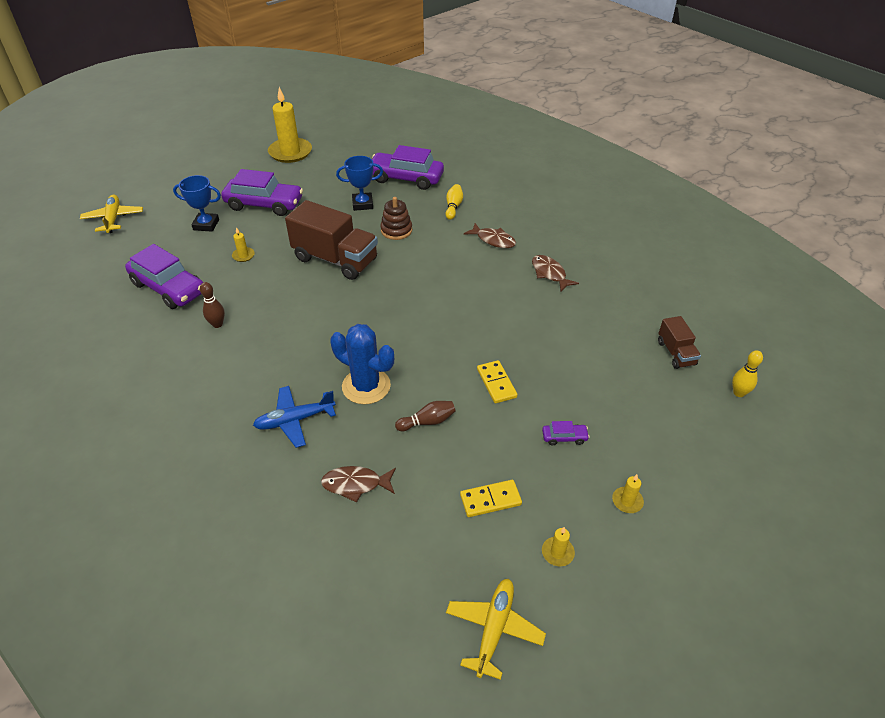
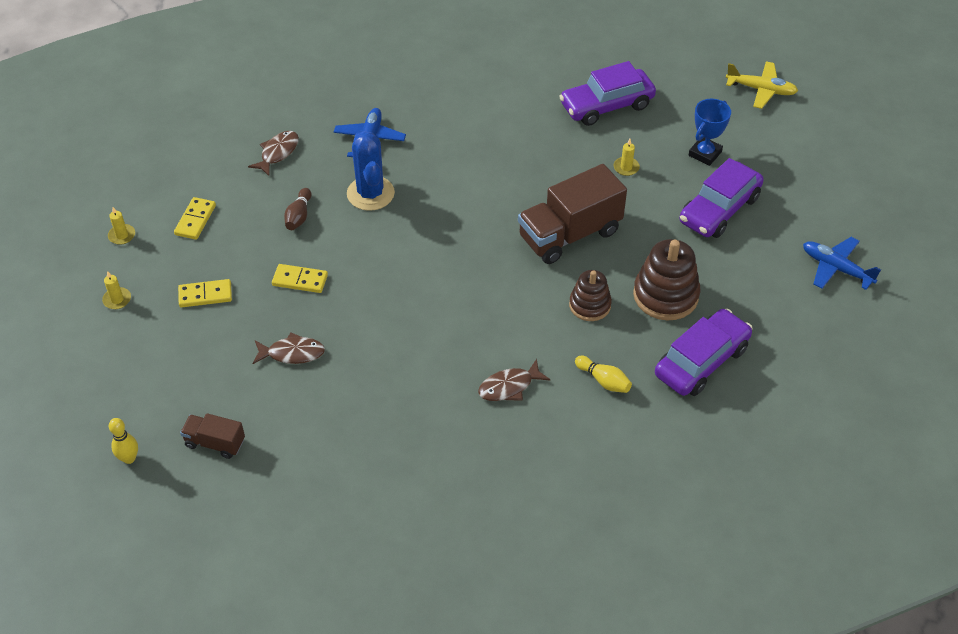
camera: 120 degrees right, 5 degrees up
brown bowling pin [200,282,225,328] -> none
yellow candle [268,87,312,163] -> blue plane [803,237,881,290]
blue cactus [330,324,394,404] -> blue cactus turned 75 degrees counterclockwise [347,130,395,211]
blue trophy [336,156,383,211] -> brown stacking toy [633,239,700,321]
yellow plane [446,579,546,680] -> none
brown fish [532,255,579,291] -> brown fish moved to [253,332,325,364]
purple car [542,421,590,446] -> yellow domino [178,279,232,308]

